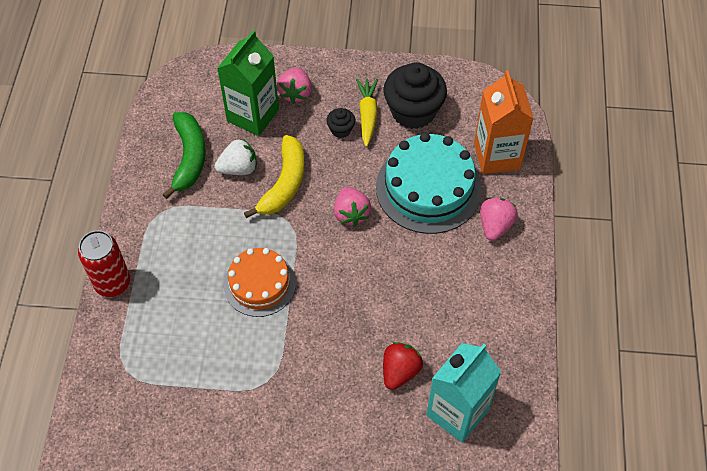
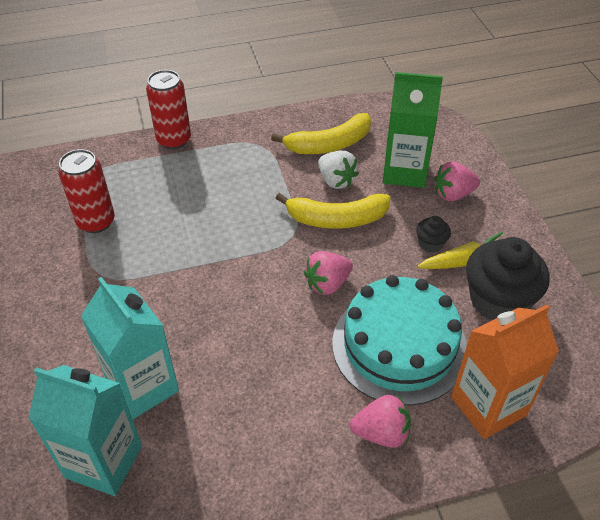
camera: 70 degrees right, 10 degrees down
green banana [162,112,206,199] -> yellow banana [271,113,371,154]
orange cake [224,248,296,317] -> none
red strawberry [383,342,423,390] -> turquoise carton [81,277,179,419]
none -> red can [58,149,115,233]

